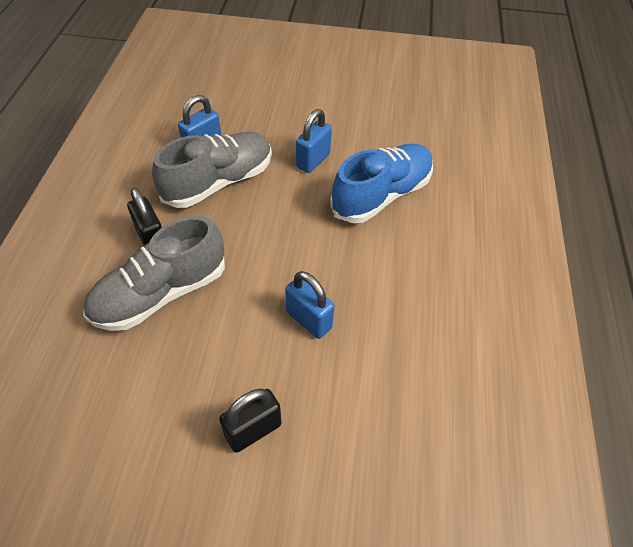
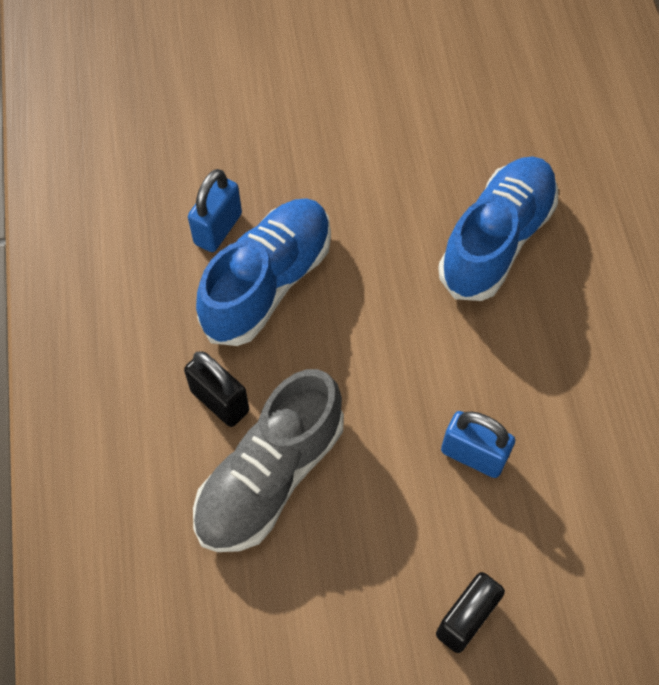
camera: 15 degrees left, 10 degrees up
grey shoe [152,132,272,208] -> blue shoe [196,198,331,346]
blue padlock [296,109,332,173] -> none

